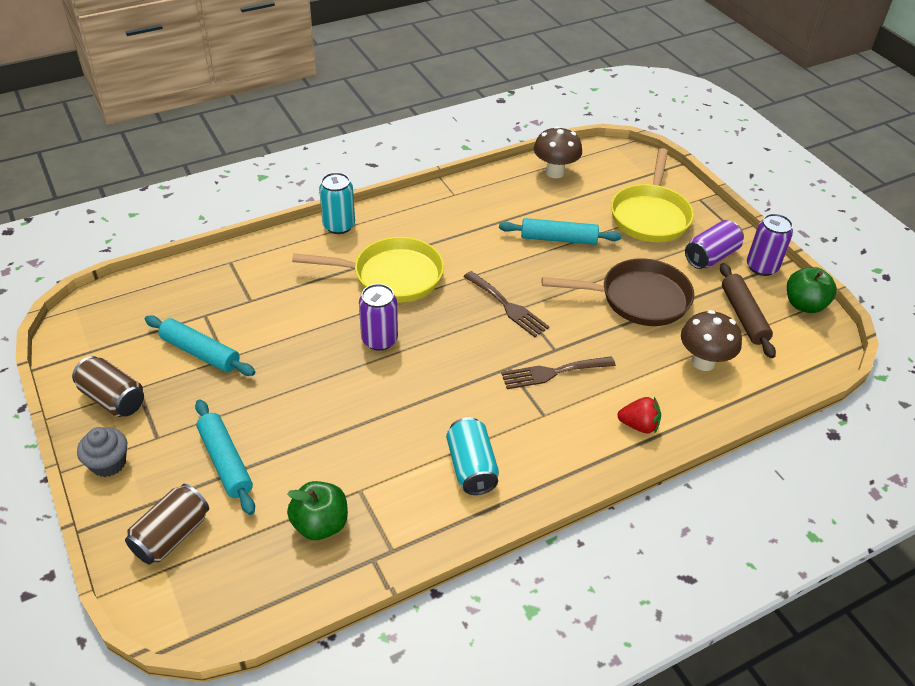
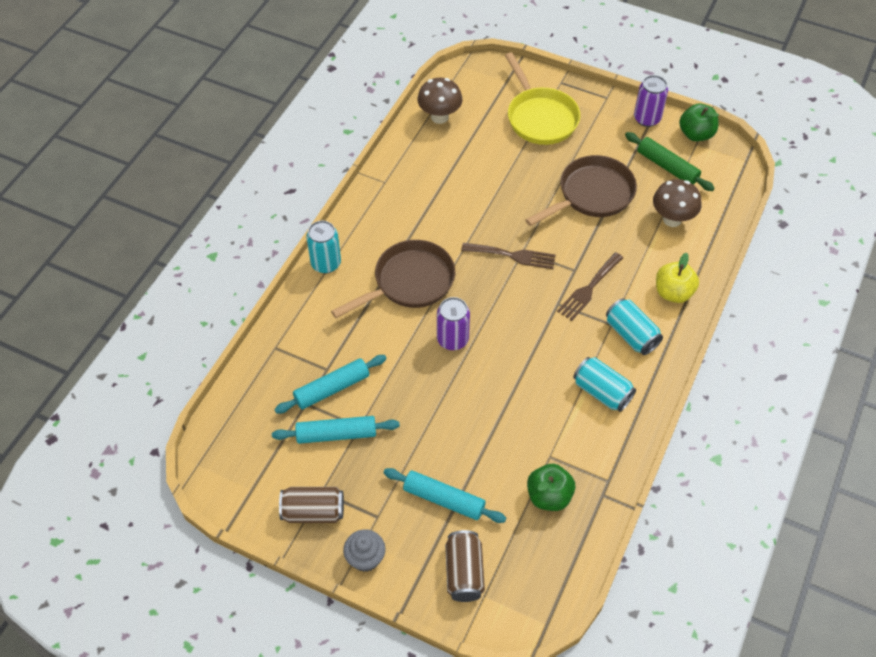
camera: 35 degrees left, 10 degrees up
yellow pan [292,237,444,302] -> brown pan [331,240,455,318]
turquoise rolling pin [499,218,621,245] -> turquoise rolling pin moved to [274,355,387,414]
red strawberry [617,397,661,433] -> yellow apple [656,253,699,303]
purple can [685,220,744,269] -> none
brown rolling pin [720,263,776,358] -> green rolling pin [625,132,714,191]
none -> turquoise can [606,298,663,355]

